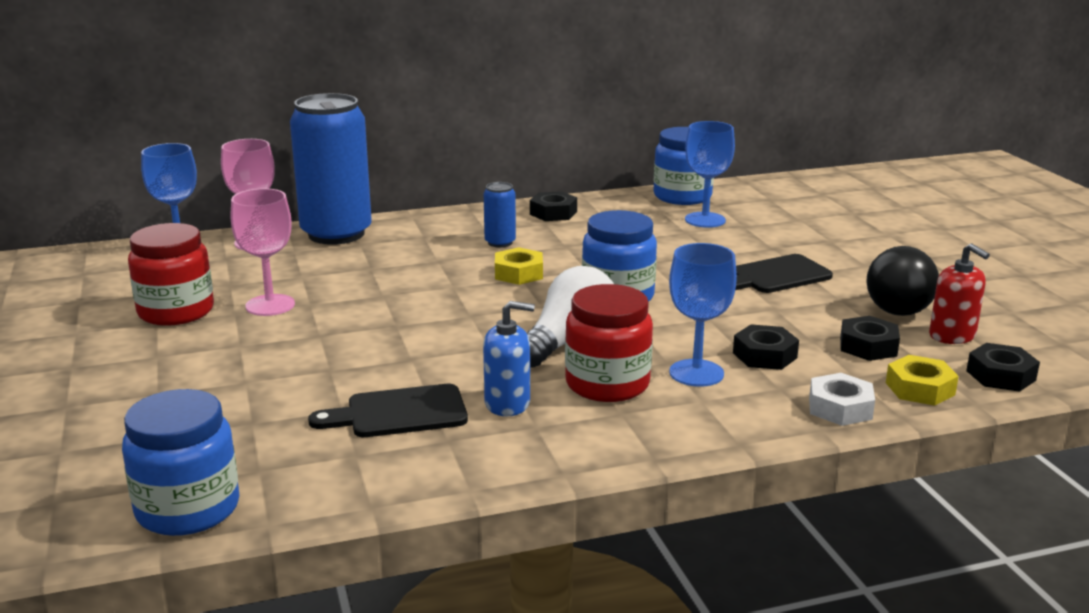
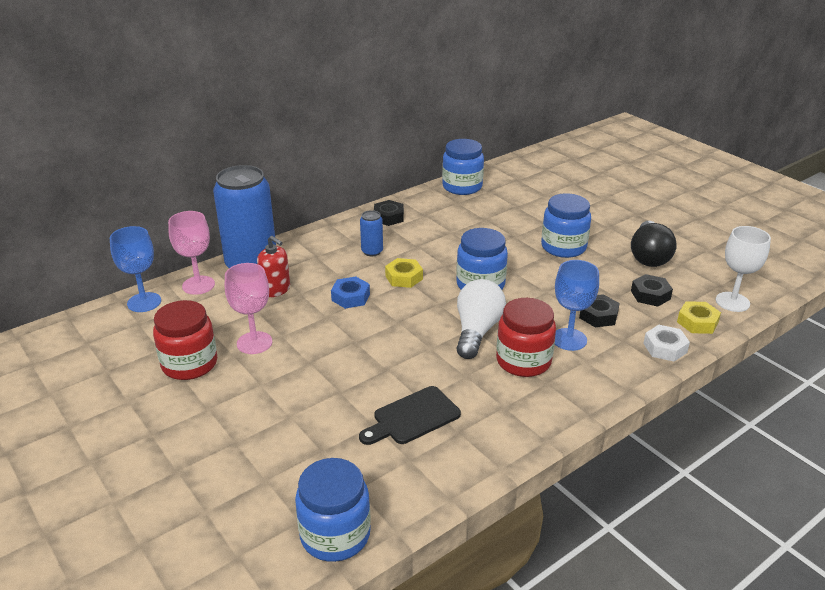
camera: 20 degrees left, 10 degrees up
blue soap dispenser [483,301,535,416] -> none
blue goblet [685,121,735,228] -> none
black cutting board [735,254,833,293] -> blue jar [541,193,591,258]
red soap dispenser [929,243,990,344] -> red soap dispenser moved to [257,236,290,297]
black nut [966,343,1040,392] -> white goblet [716,226,771,312]
none -> blue nut [331,276,370,309]

